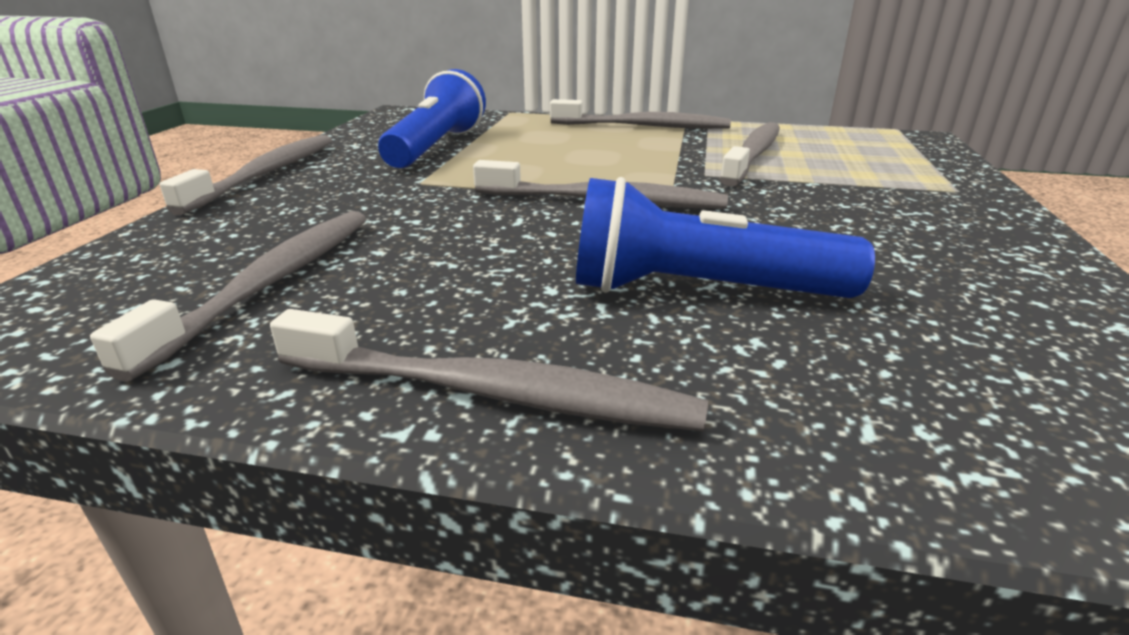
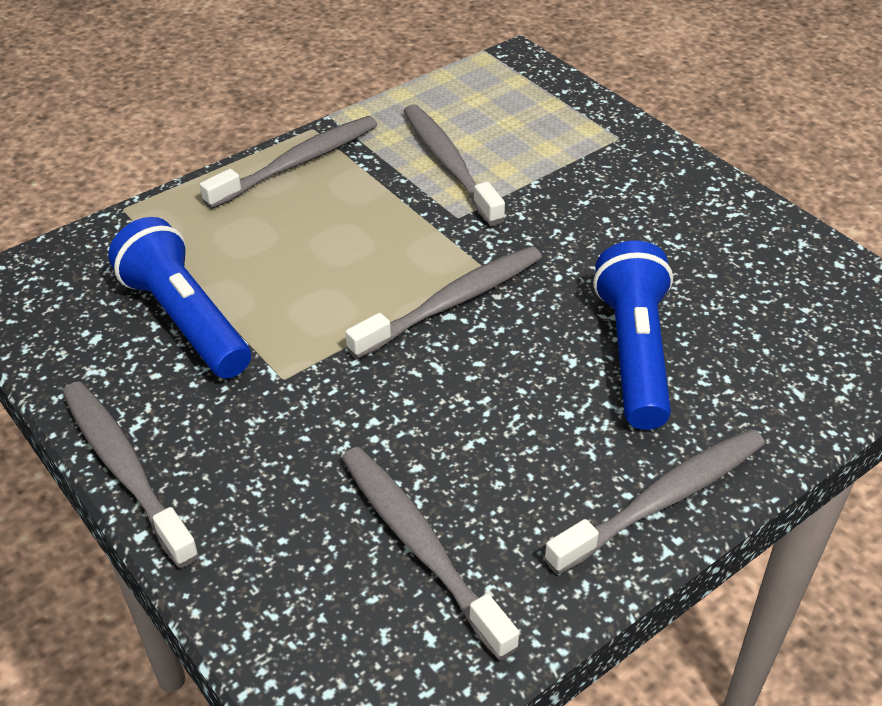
camera: 50 degrees left, 15 degrees up
blue flashlight [576,177,875,298] -> blue flashlight turned 135 degrees clockwise [593,241,673,430]

